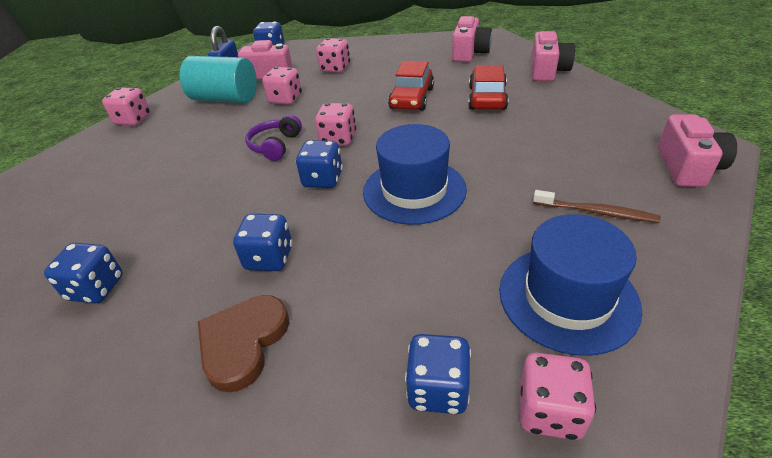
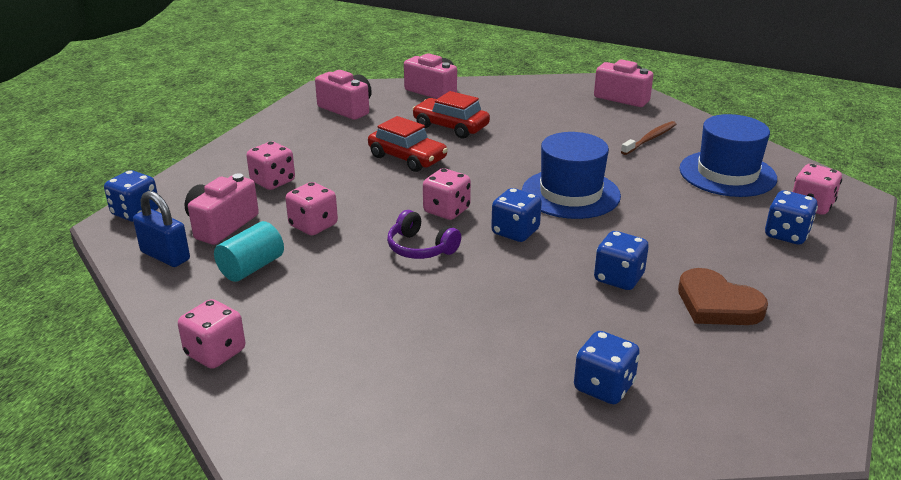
camera: 70 degrees left, 10 degrees down
turquoise cylinder [180,56,257,103] -> turquoise cylinder [214,221,284,282], size x0.64

